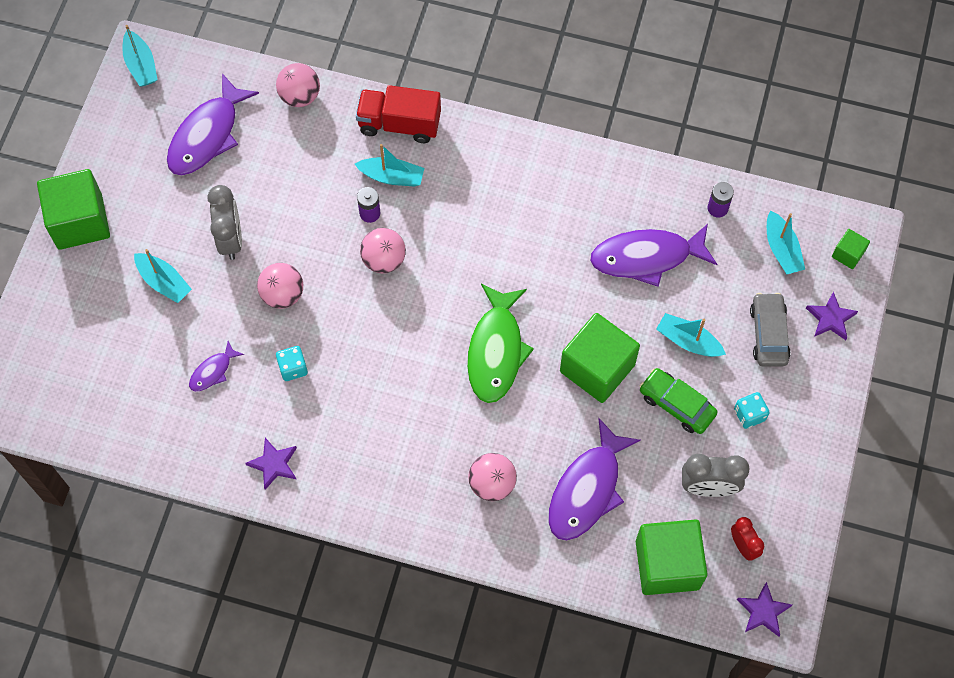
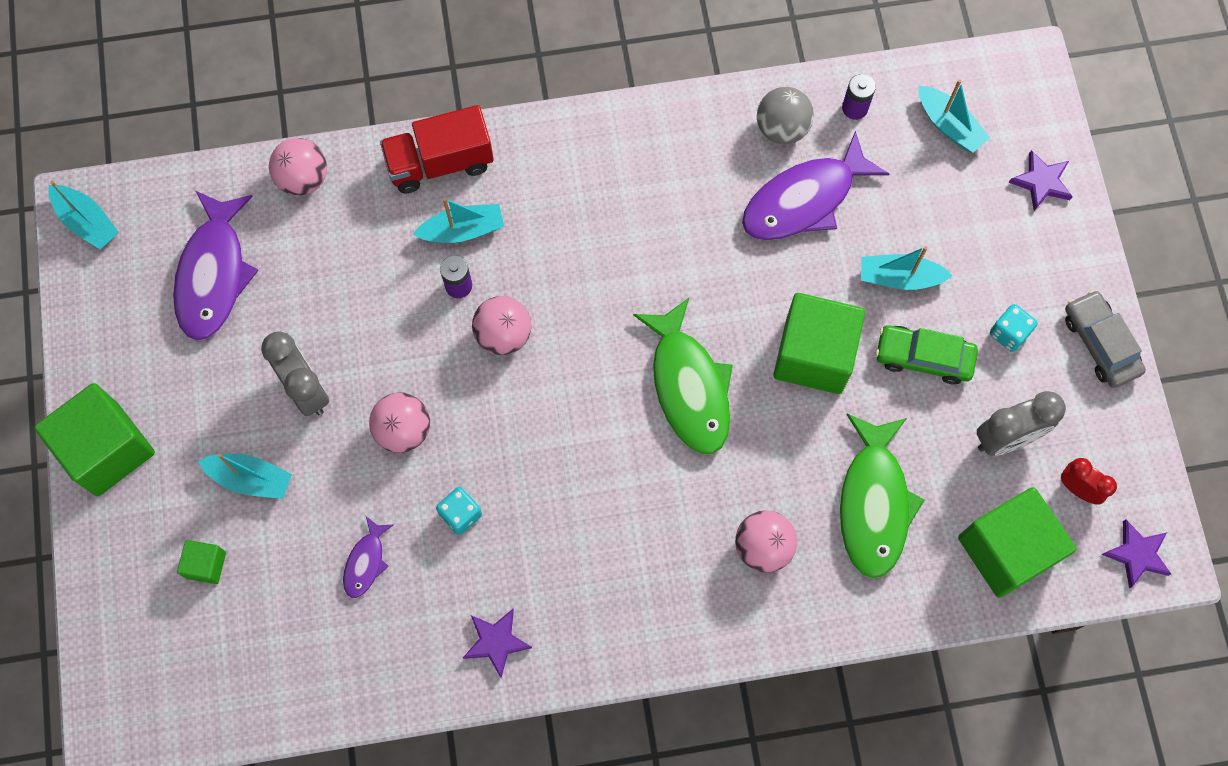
camera: 25 degrees left, 5 degrees up
purple fish [548,418,641,541] -> green fish [840,414,925,579]
grey car [750,293,791,366] -> grey car moved to [1065,290,1146,388]
green cube [832,229,870,269] -> green cube moved to [177,540,226,584]
none -> grey ball [757,87,814,144]

